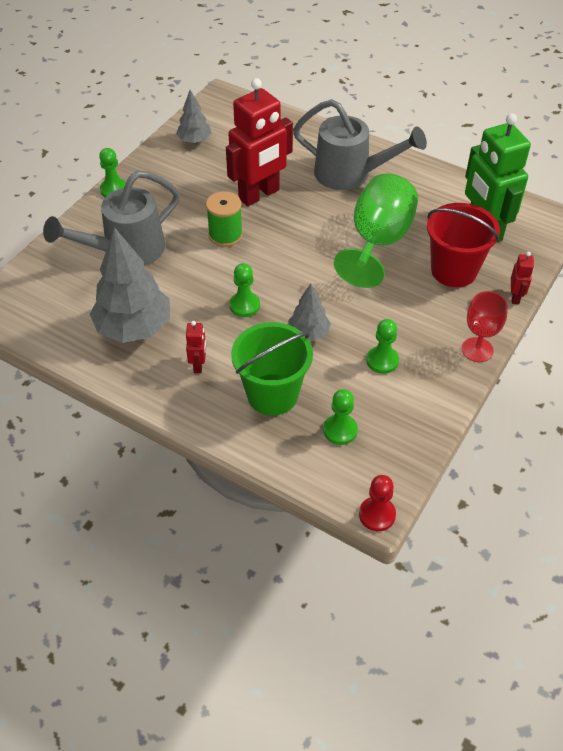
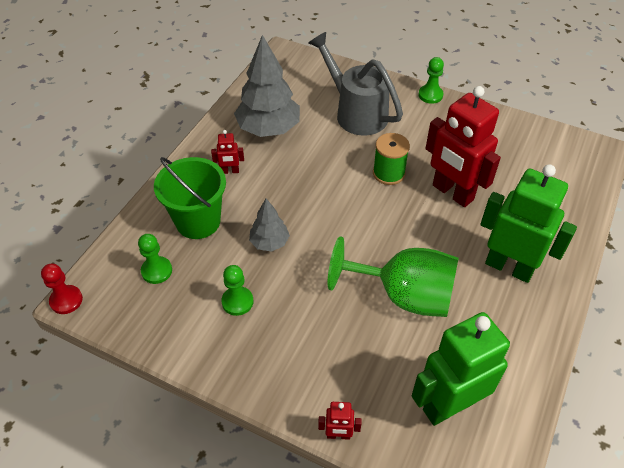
camera: 85 degrees right, 0 degrees up
grey tree [176,90,212,143] -> none
green pawn [229,263,260,317] -> none
grey watering can [293,99,427,190] -> green robot [480,164,577,283]
red bucket [427,203,500,287] -> none
red goblet [462,291,508,362] -> none

